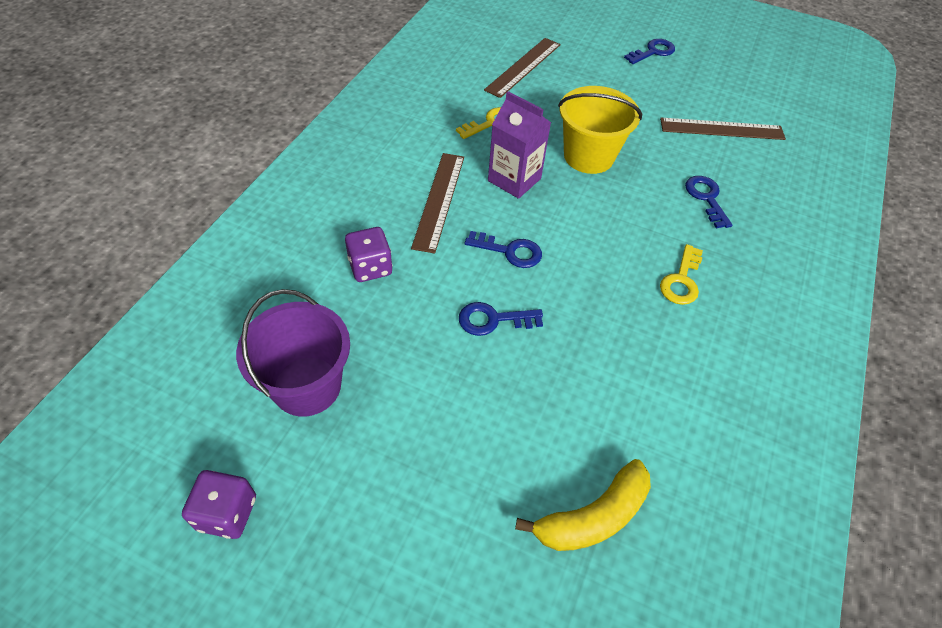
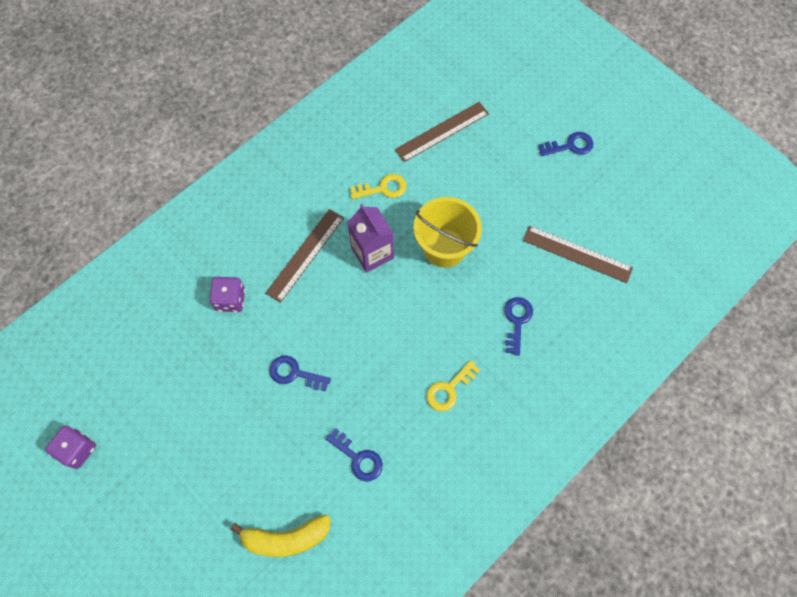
camera: 25 degrees right, 15 degrees up
purple bucket [236,289,350,417] -> none
blue key [465,231,542,268] -> blue key moved to [326,428,383,482]

